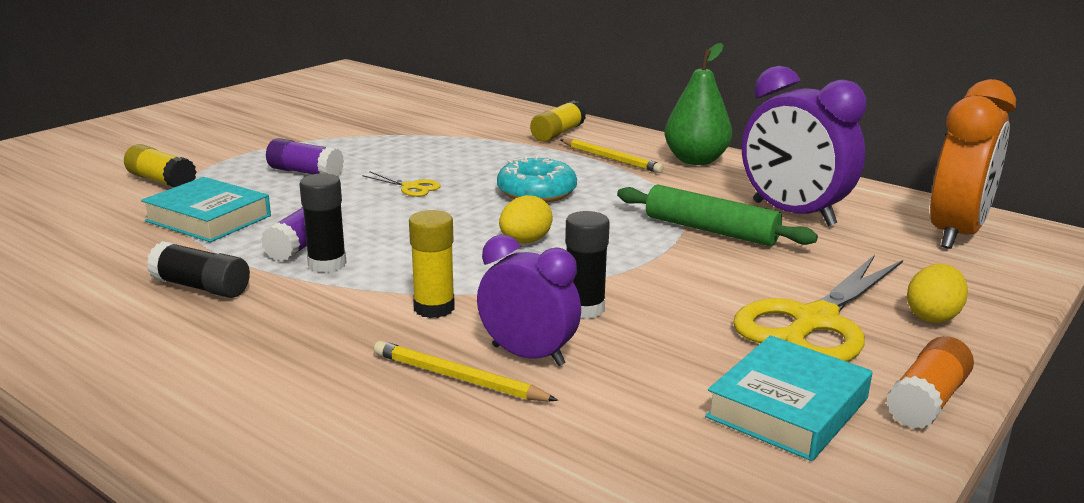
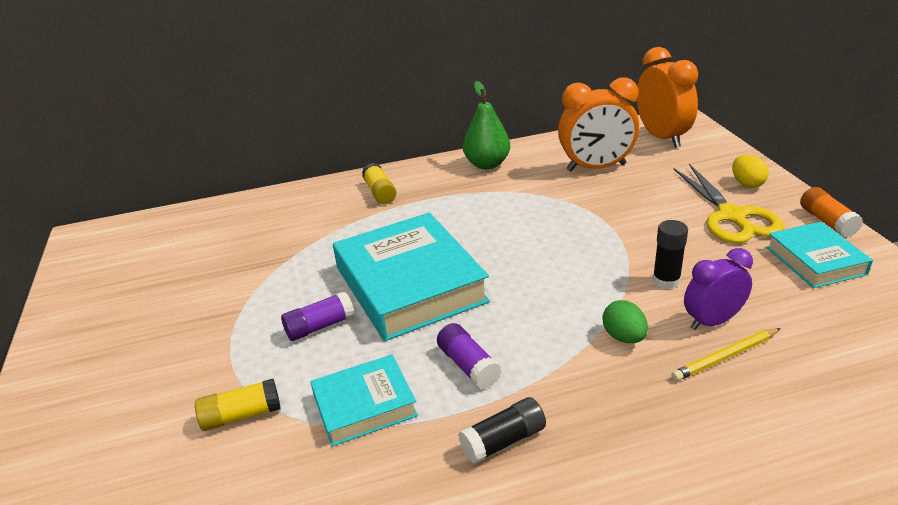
camera: 50 degrees left, 10 degrees up
black glue stick [299,173,347,273] -> none
yellow scissors [362,171,441,197] -> turquoise book [333,212,490,341]
yellow glue stick [409,210,455,318] -> green egg [603,300,648,343]
turquoise donut [497,156,577,203] -> none
yellow egg [499,195,553,243] -> none
yellow pencil [561,139,664,173] -> none
green rolling pin [617,185,818,246] -> none
purple clock [742,66,867,226] -> orange clock [558,77,639,171]

